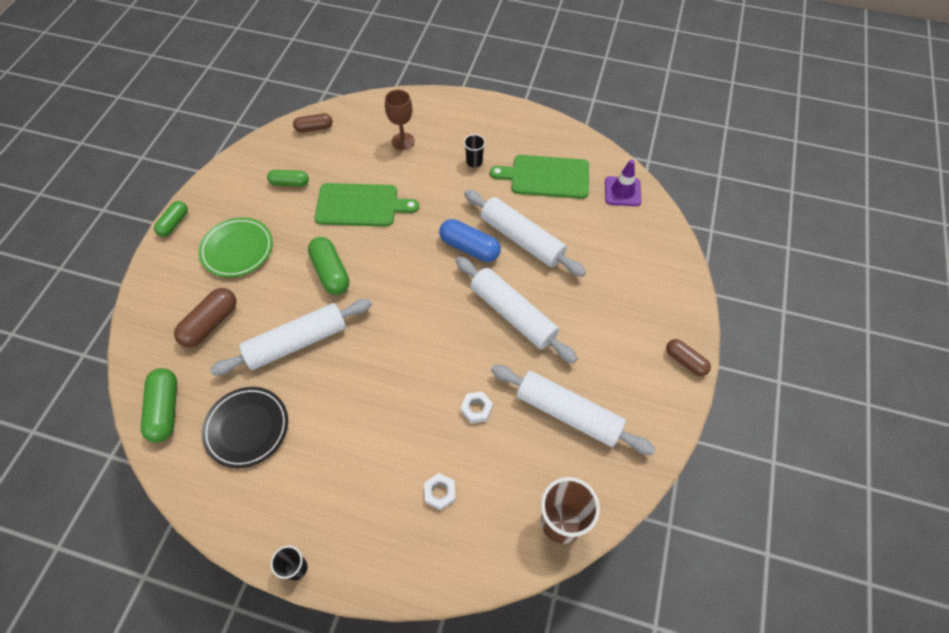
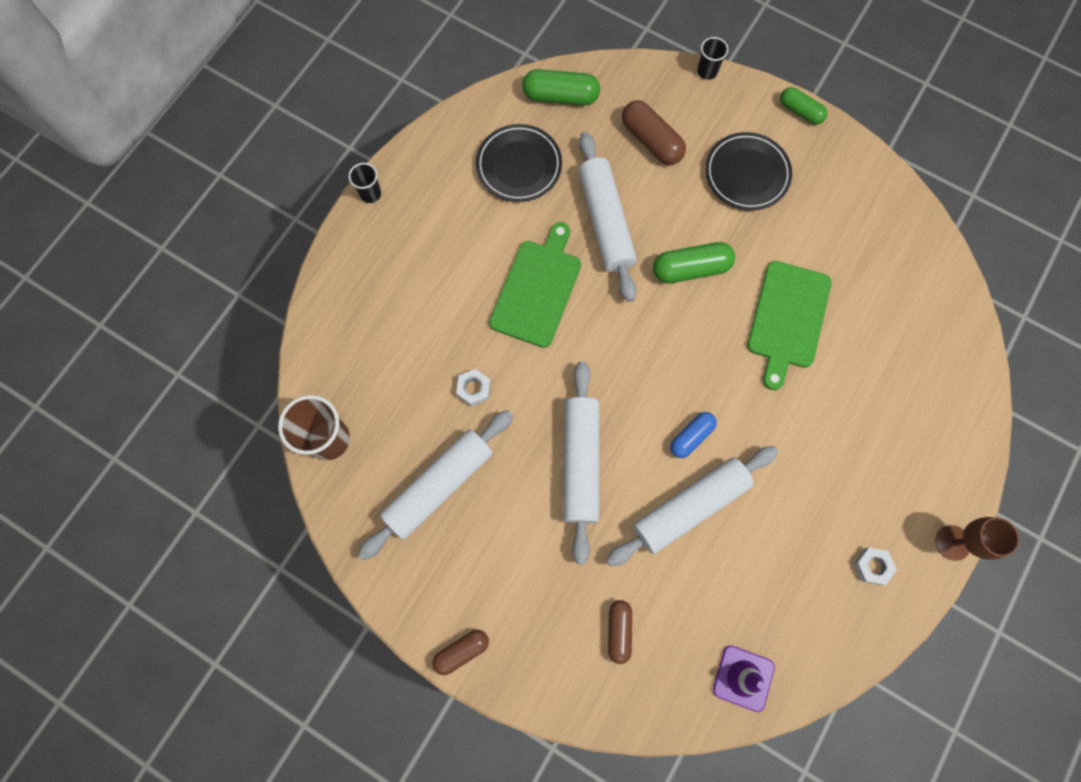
camera: 105 degrees right, 15 degrees up
green plate [199,217,273,277] -> black plate [705,132,792,210]
green capsule [267,170,309,187] -> none
brown capsule [293,113,332,132] -> brown capsule moved to [608,600,632,664]
brown goblet [385,90,415,150] -> brown goblet moved to [935,517,1019,561]
white nut [424,473,456,510] -> white nut moved to [854,548,897,585]
blue capsule [439,219,501,262] -> blue capsule [670,412,717,458], size x0.66
white rolling pin [456,257,578,363] -> white rolling pin turned 60 degrees counterclockwise [563,361,599,564]
black cup [464,134,485,168] -> black cup moved to [697,37,728,80]
green cutting board [490,155,589,199] -> green cutting board moved to [489,222,581,348]

